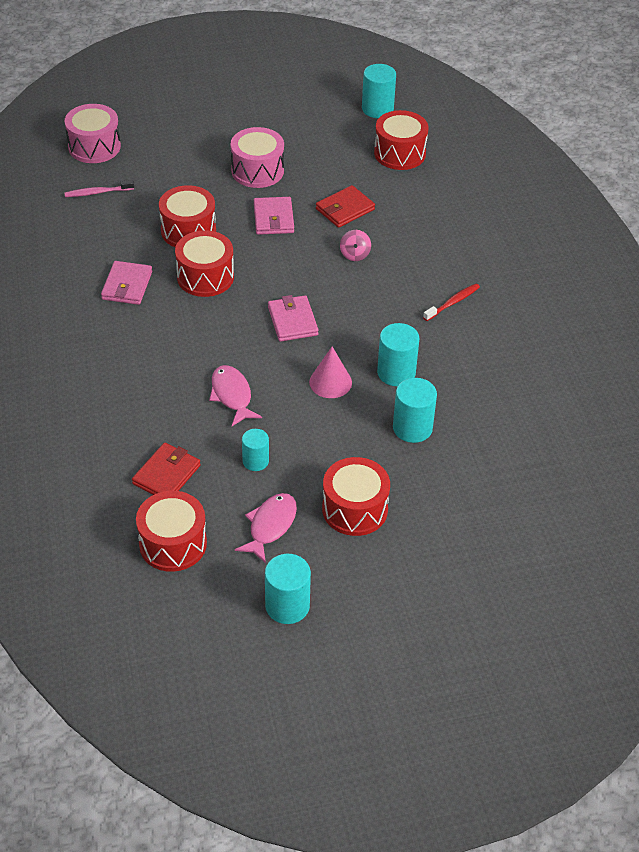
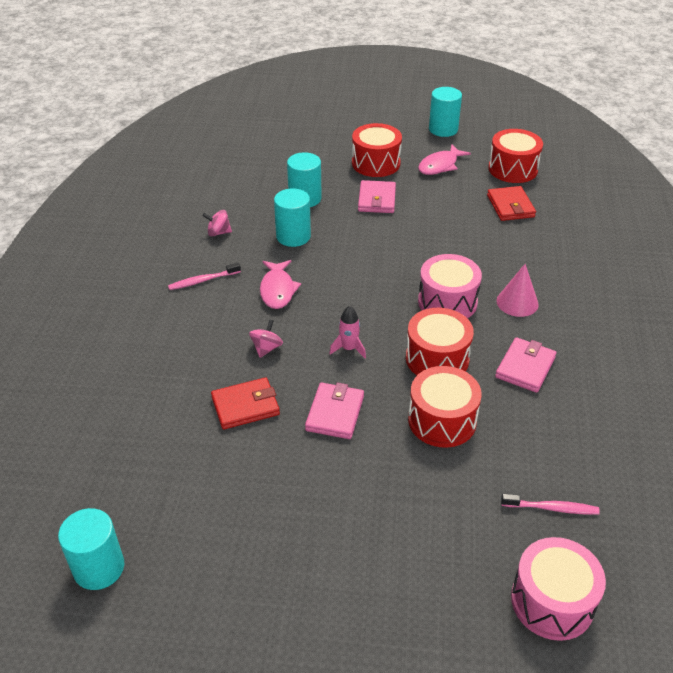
camera: 160 degrees left, 5 degrees down
red wallet [132,443,200,495] -> red wallet turned 60 degrees counterclockwise [487,186,536,221]
pink fish [209,365,262,426] -> pink fish moved to [260,260,301,309]
pink drum [230,127,284,188] -> pink drum moved to [418,254,482,318]
turquoise cylinder [242,429,269,471] -> none
pink wallet [268,295,319,342] -> pink wallet moved to [358,180,396,213]
pink cone [309,347,352,398] -> pink cone moved to [496,264,539,317]
red drum [374,110,428,170] -> none
red toothbrush [423,284,480,321] -> pink toothbrush [168,263,241,290]
none -> pink spinning top [203,210,232,236]
none -> pink rocket [329,306,366,358]

